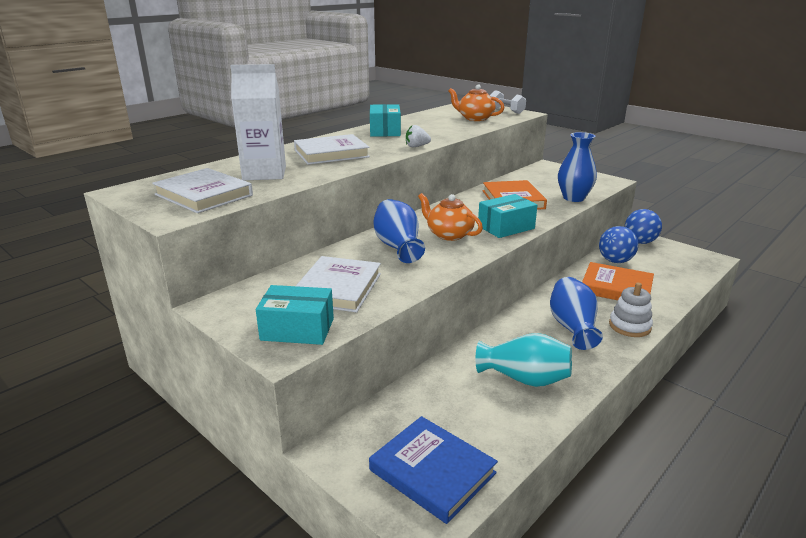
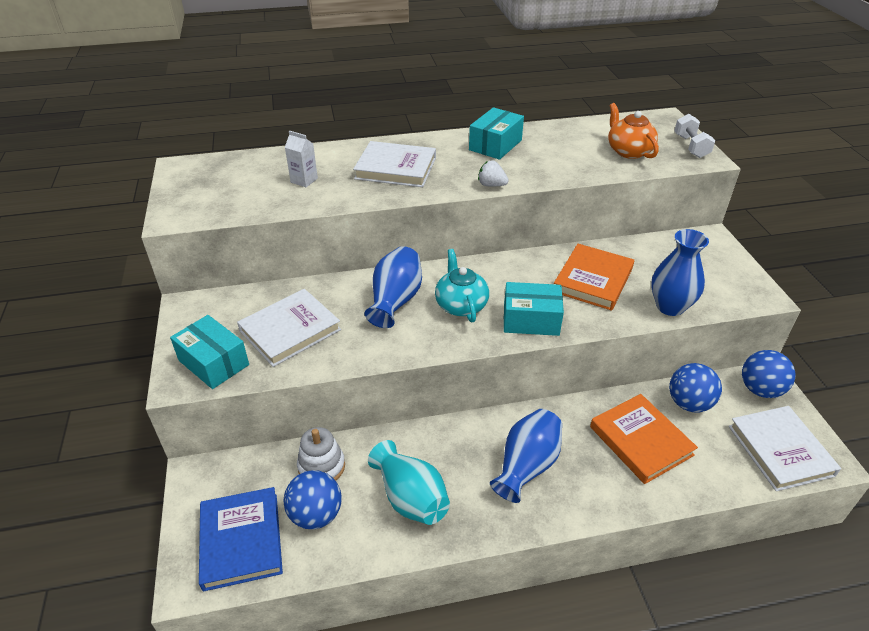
camera: 35 degrees right, 15 degrees up
white book [152,168,253,213] -> white book moved to [729,406,841,491]
white carton [230,64,286,180] -> white carton [285,131,318,187], size x0.48
orange teapot [418,193,483,241] -> turquoise teapot [435,249,489,323]
white stacking toy [609,283,653,337] -> white stacking toy moved to [297,427,345,481]
none -> blue ball [284,470,342,529]

